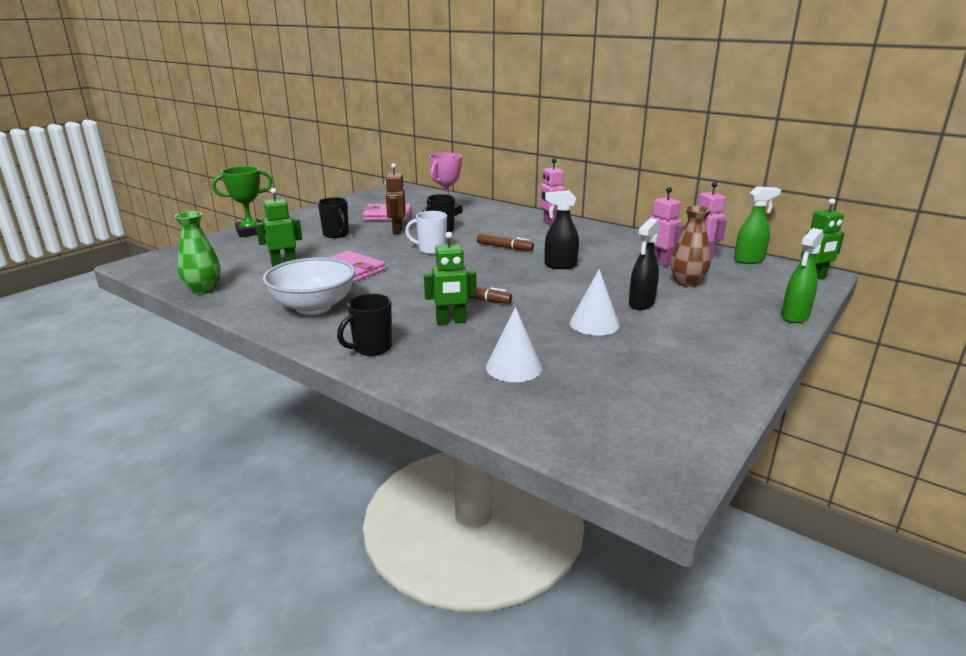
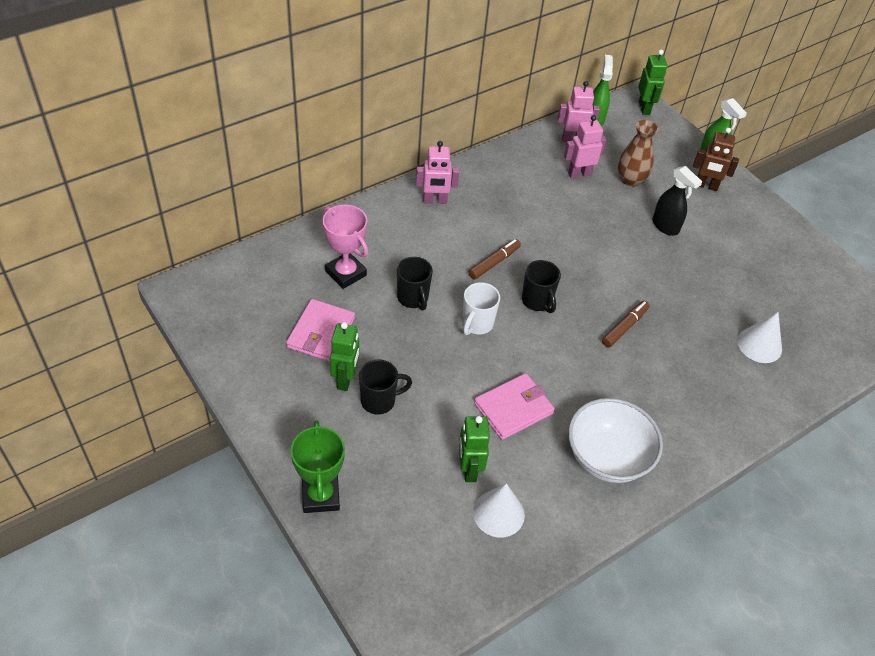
camera: 75 degrees left, 25 degrees up
green vase [174,211,221,294] -> none
black mug [337,294,392,356] -> black mug moved to [522,260,561,313]
brown robot [385,163,406,234] -> brown robot moved to [693,128,739,191]
green robot [424,232,476,325] -> green robot moved to [330,322,359,391]
black spray bottle [545,190,579,269] -> none
white cone [570,269,620,335] -> white cone moved to [473,483,525,538]

